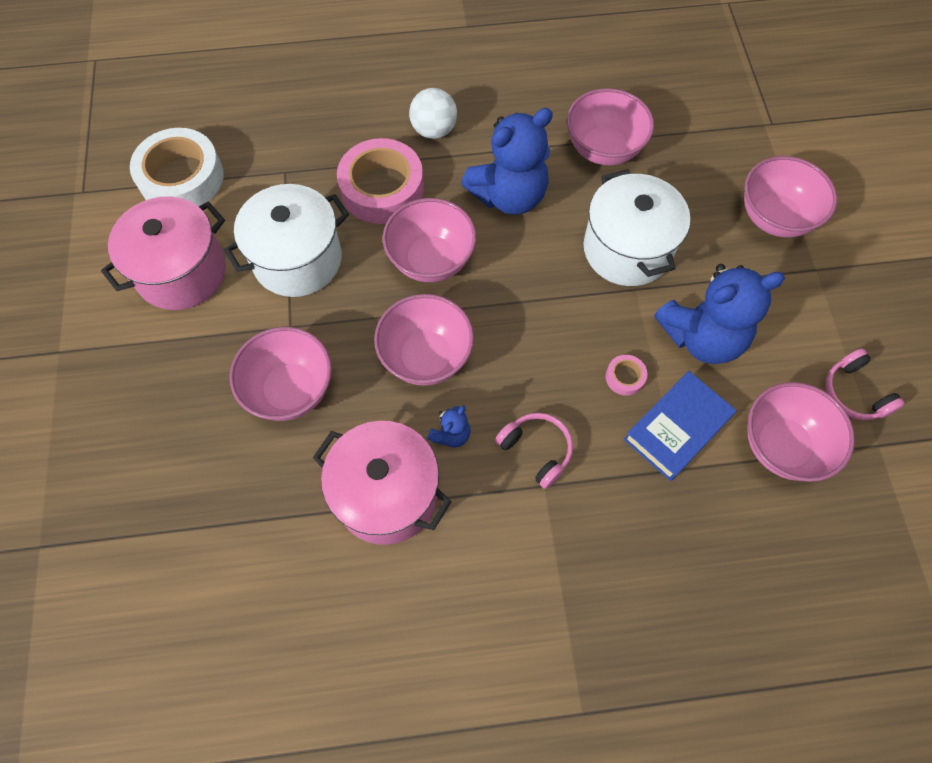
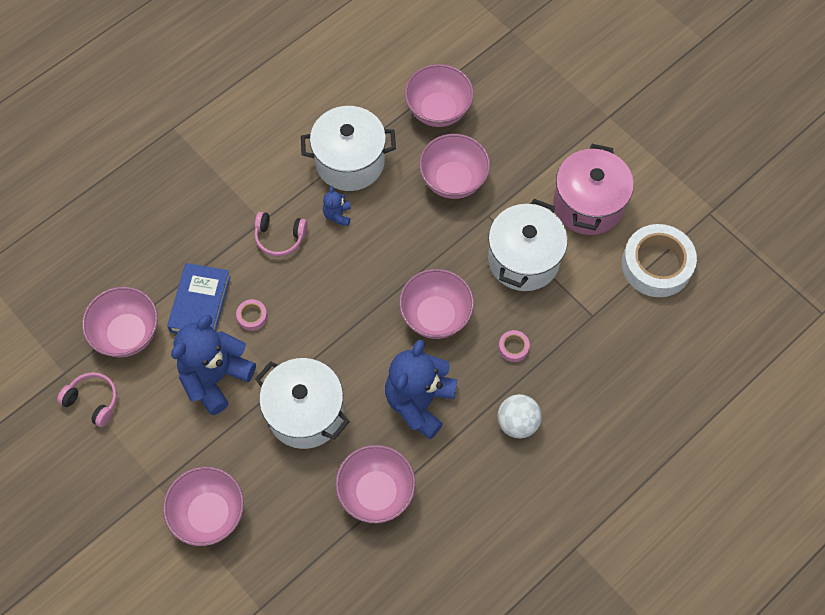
camera: 145 degrees right, 0 degrees up
pink pot [313,421,452,545] -> white pot [301,106,396,191]
pink tape [337,138,424,224] -> pink tape [499,330,530,362], size x0.42
pink bowl [374,294,474,386] -> pink bowl moved to [404,64,474,127]

